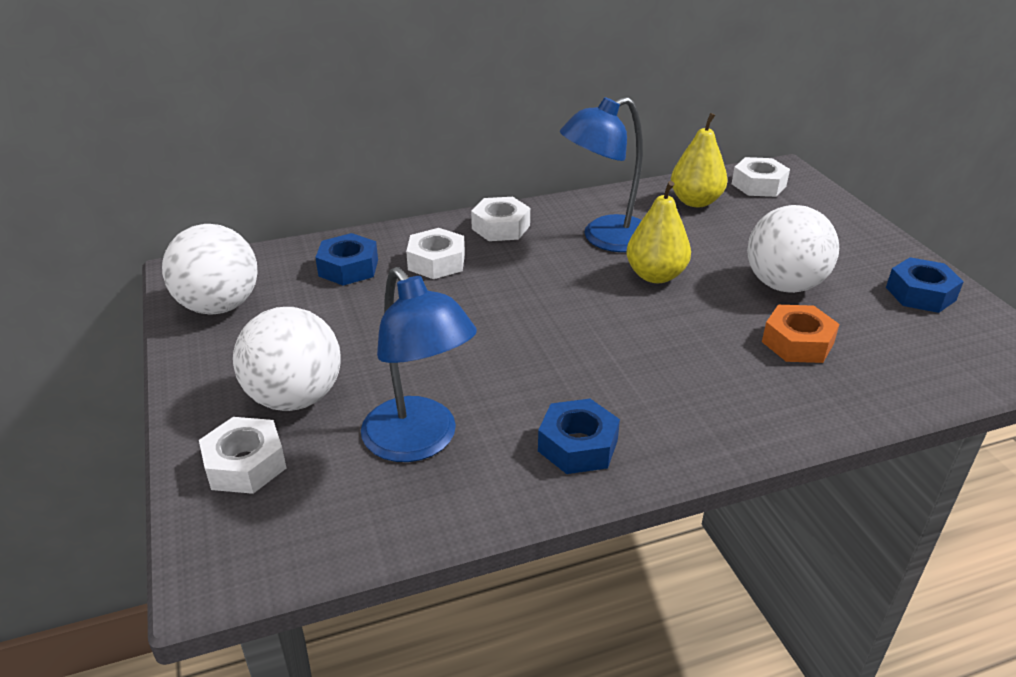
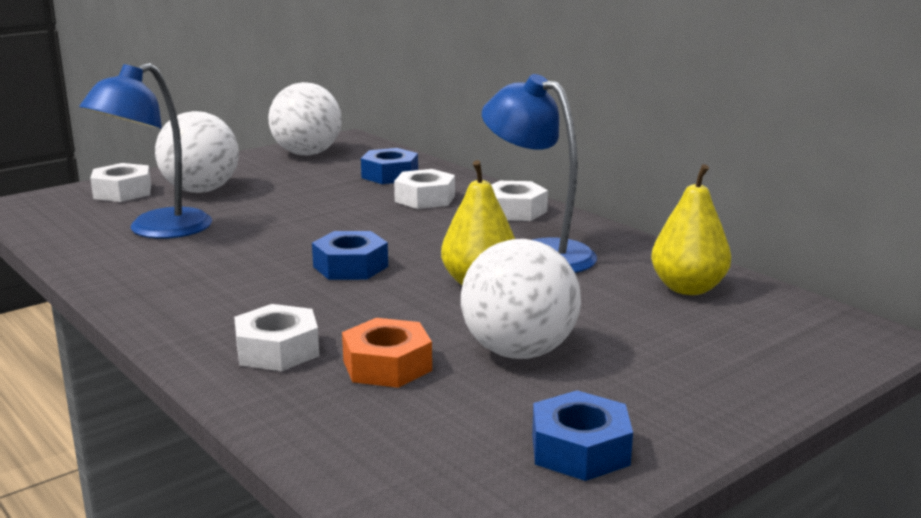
camera: 70 degrees right, 15 degrees down
blue nut [538,399,620,474] -> blue nut moved to [312,231,388,280]
white nut [732,157,790,197] -> white nut moved to [234,304,319,371]

